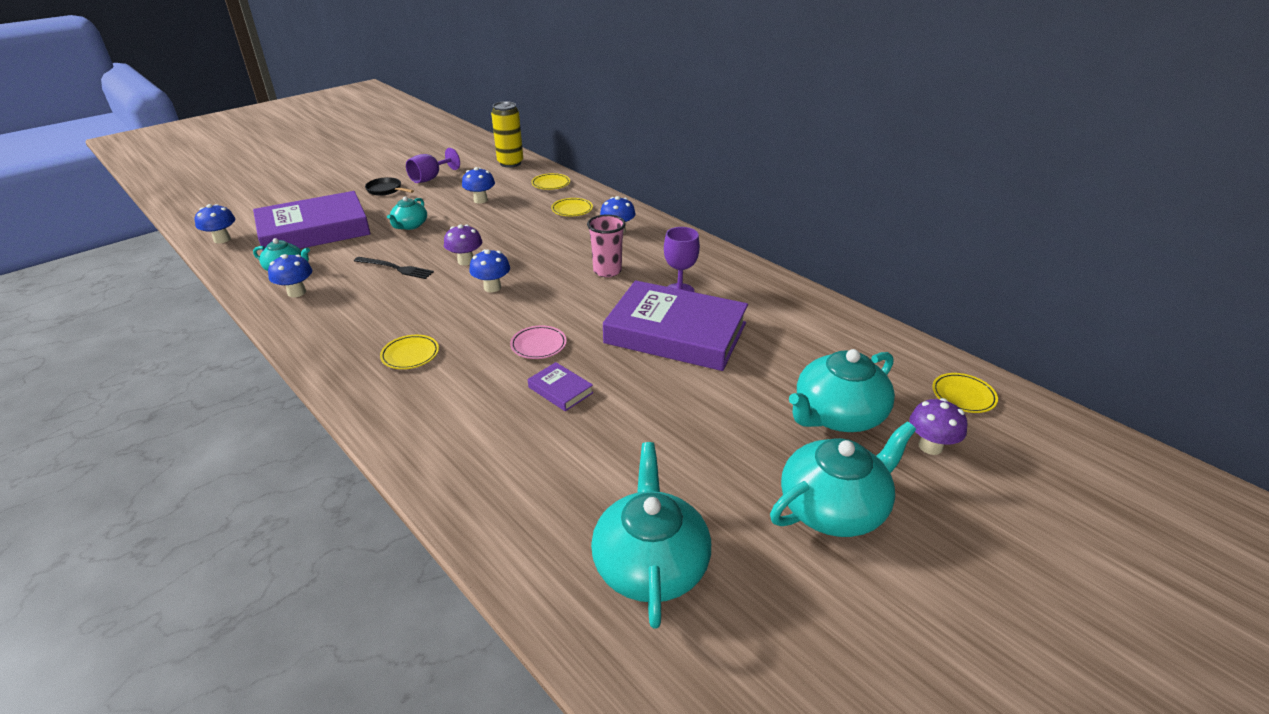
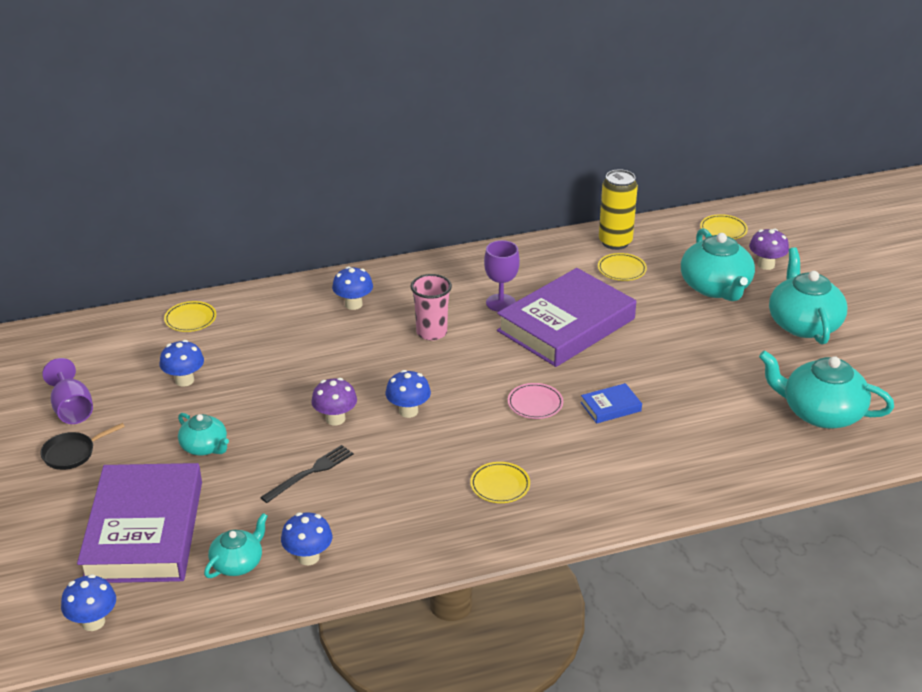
camera: 65 degrees left, 0 degrees up
yellow can [491,101,523,168] -> yellow can moved to [599,169,638,250]
purple book [528,362,593,412] -> blue book [581,383,642,424]
yellow plate [551,198,593,216] -> yellow plate moved to [598,253,647,281]

